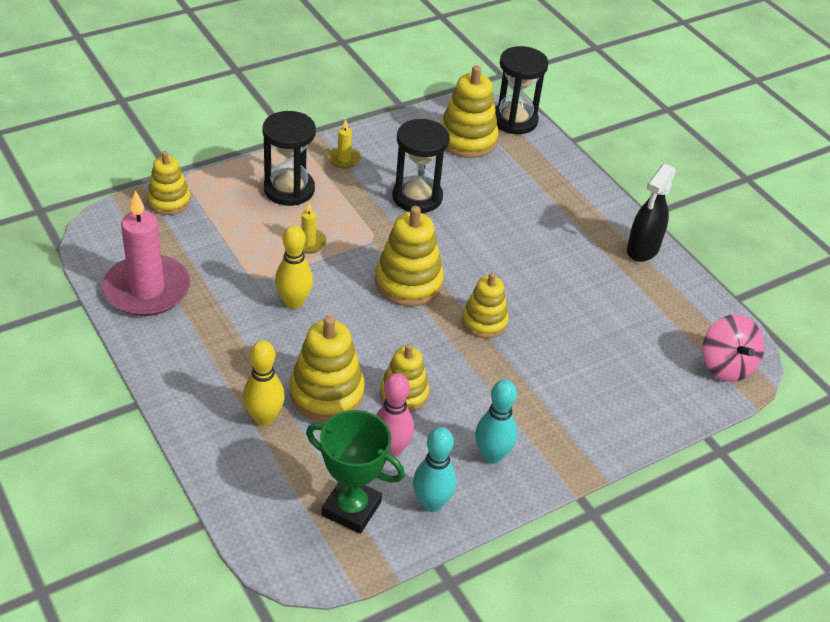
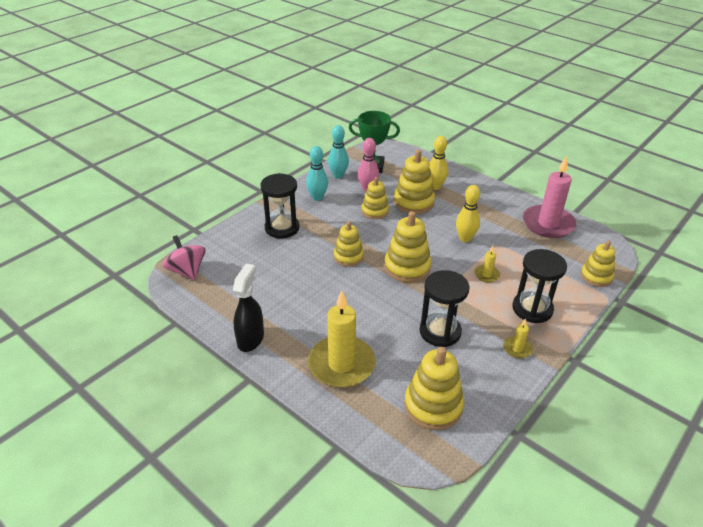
camera: 165 degrees right, 5 degrees down
black hourglass [495,46,549,134] -> black hourglass moved to [260,173,299,239]
none -> yellow candle [308,291,376,388]

